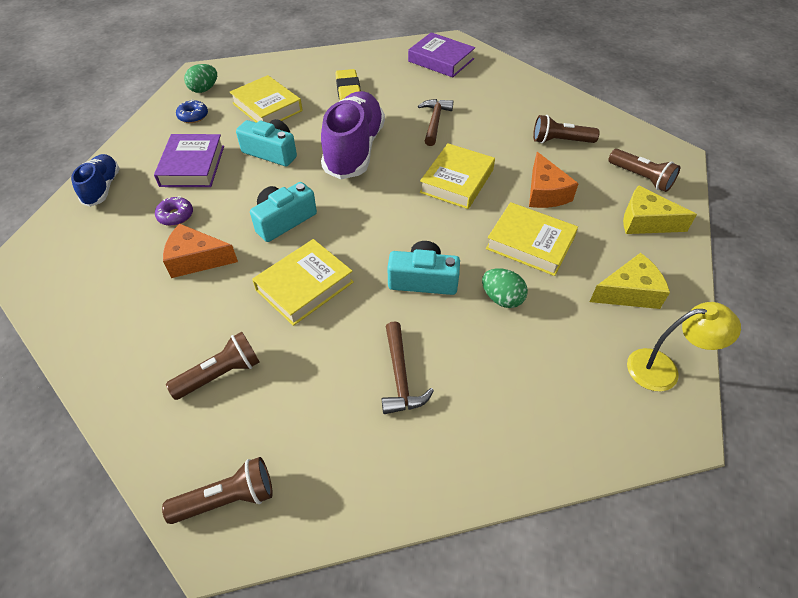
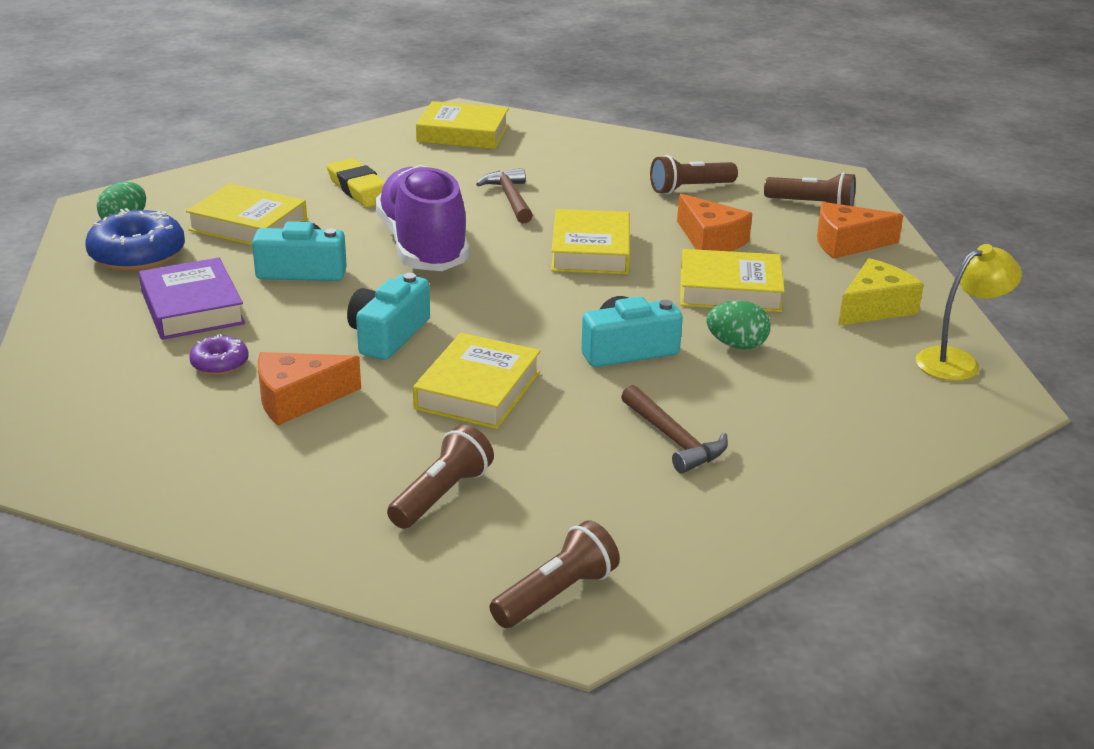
camera: 25 degrees left, 20 degrees down
blue shoe [71,154,120,207] -> none
blue donut [176,99,208,123] -> blue donut [85,208,185,271], size x1.89
purple book [408,32,475,78] -> yellow book [416,101,509,149]
yellow cheese [623,185,697,234] -> orange cheese [817,202,903,259]

